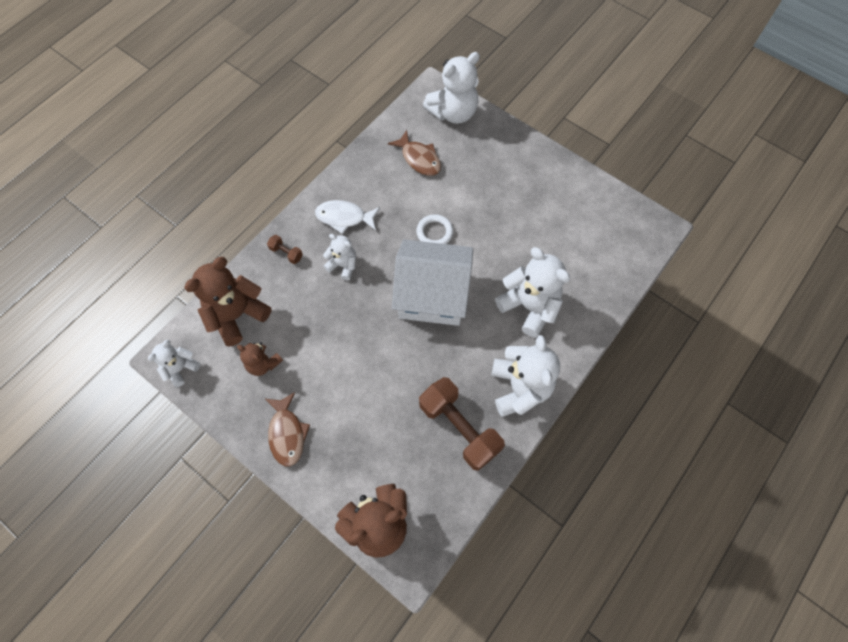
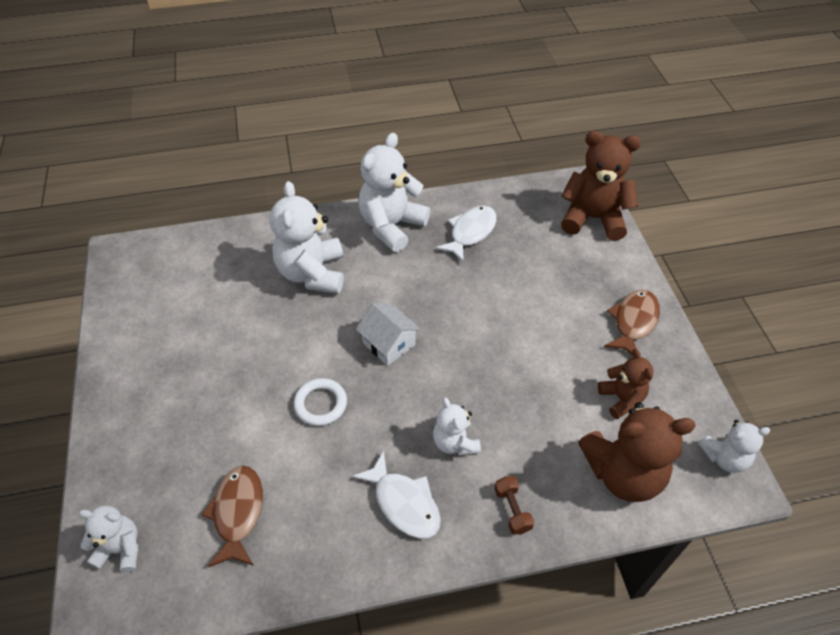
camera: 140 degrees left, 15 degrees down
white house [392,239,473,326] -> white house [356,303,421,366], size x0.49
brown dumbbell [419,377,505,471] -> white fish [435,205,497,263]
white teddy bear [423,52,480,124] -> white teddy bear [78,506,139,573], size x0.56

